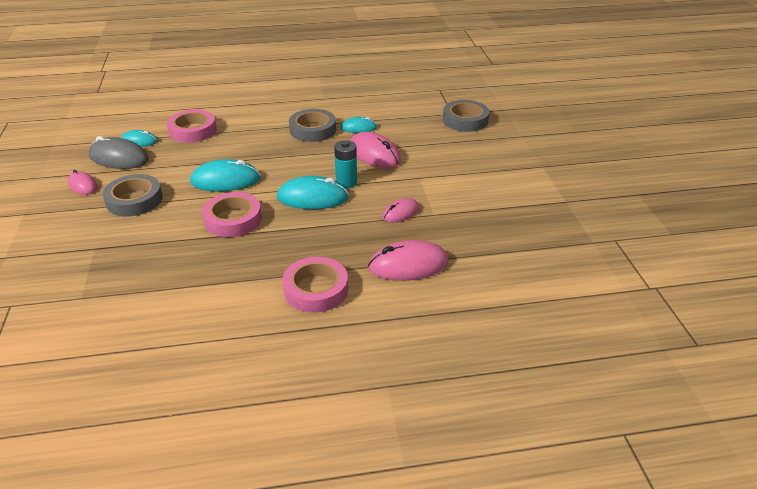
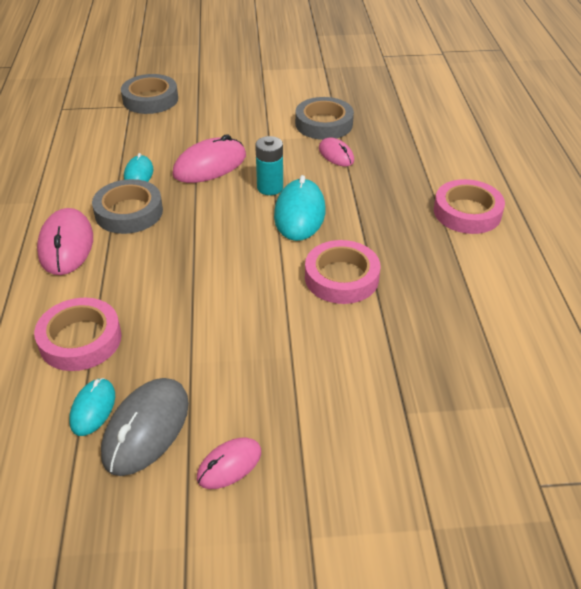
camera: 85 degrees left, 5 degrees up
grey tape [103,174,163,217] -> grey tape moved to [295,97,354,140]
turquoise mouse [190,159,260,191] -> none
pink mouse [368,240,449,281] -> pink mouse moved to [37,208,93,275]

